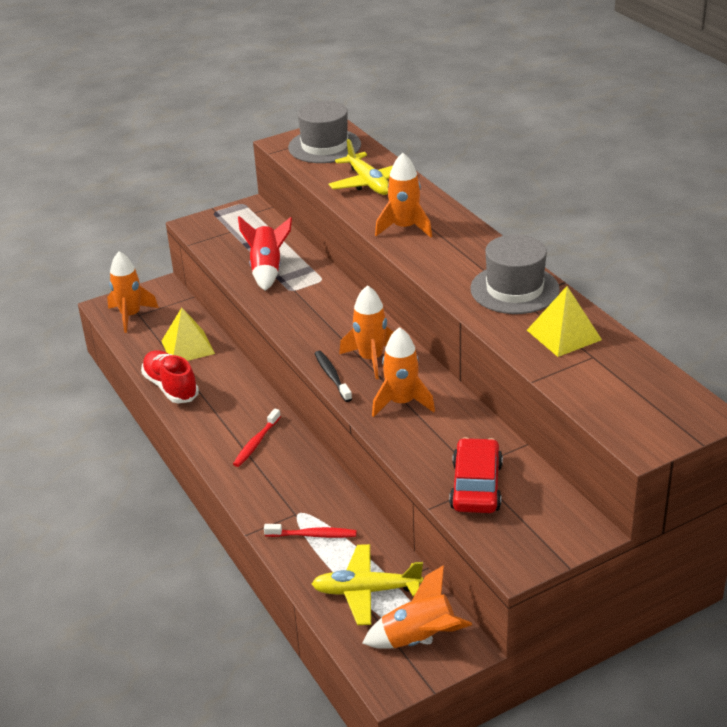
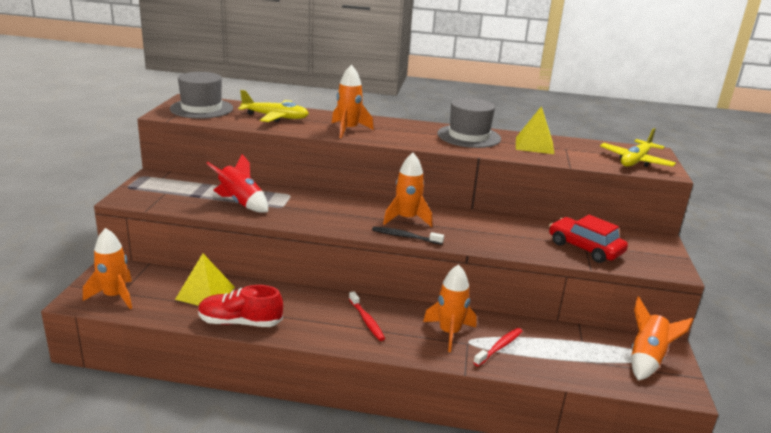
camera: 55 degrees left, 10 degrees down
yellow plane [312,544,423,625] -> yellow plane moved to [600,128,676,167]
orange rocket [372,327,435,417] -> orange rocket moved to [423,264,476,352]

